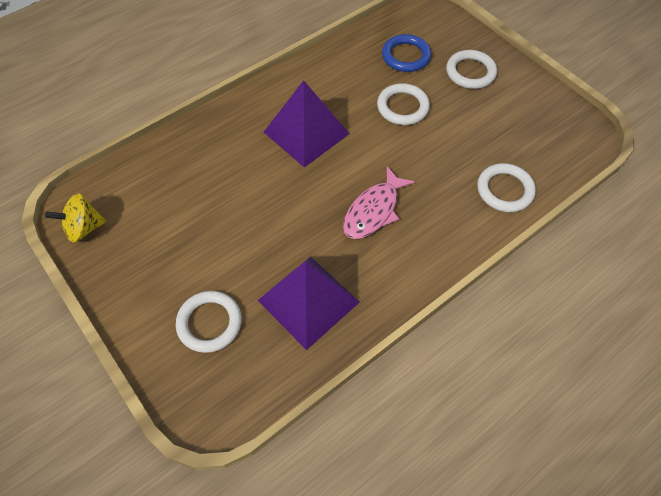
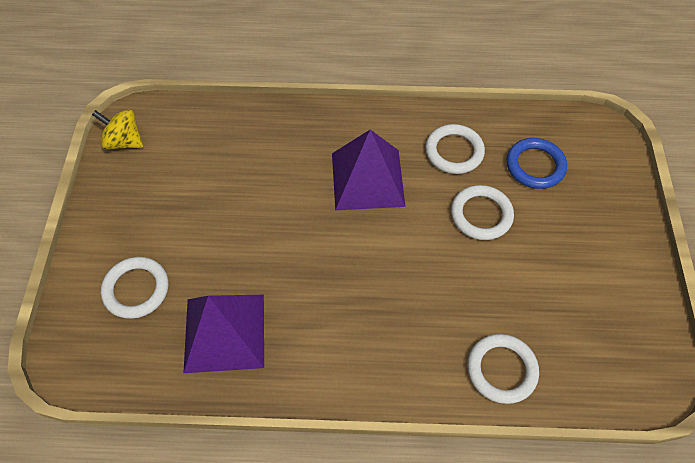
camera: 40 degrees right, 0 degrees up
pink fish [343,166,415,239] -> none
white ring [446,50,497,89] -> white ring moved to [425,124,485,174]

